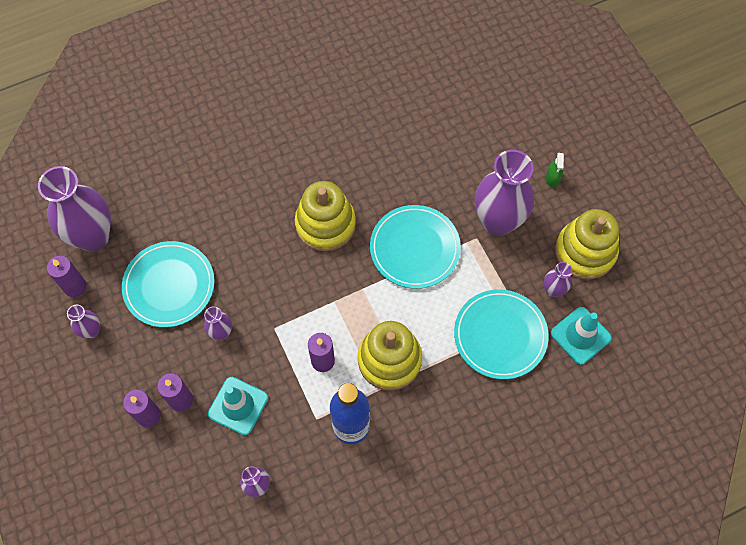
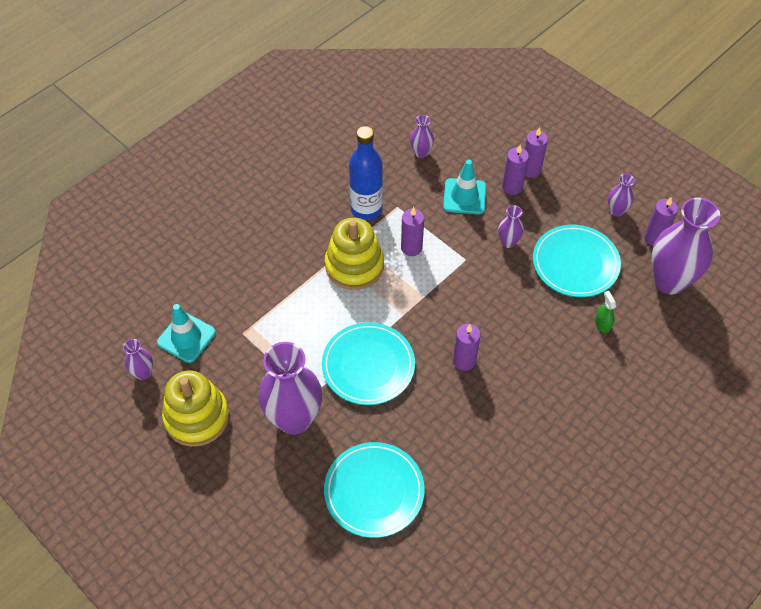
camera: 160 degrees right, 10 degrees down
yellow stacking toy [295,181,356,251] -> purple candle [453,324,481,371]
turquoise plate [454,289,549,379] -> turquoise plate moved to [324,442,425,538]
purple vase [544,262,572,297] -> purple vase moved to [123,339,153,380]
green spray bottle [546,153,564,188] -> green spray bottle moved to [595,291,616,333]

